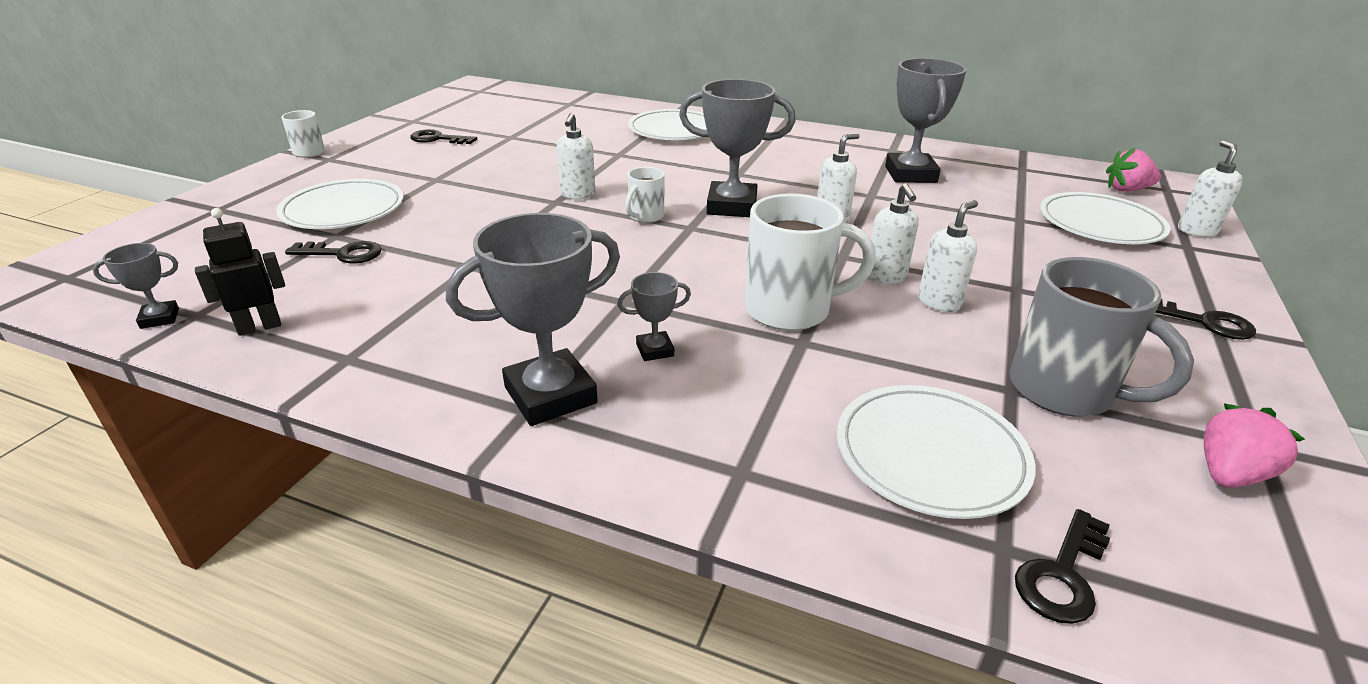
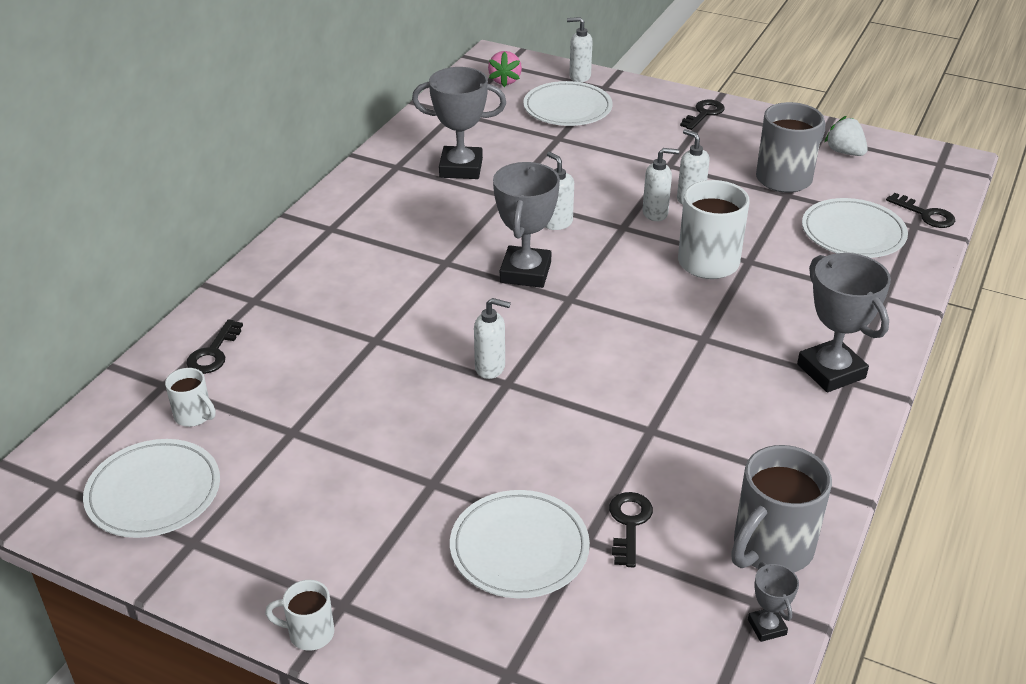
camera: 85 degrees left, 5 degrees up
black robot [195,208,285,336] -> grey mug [731,445,832,572]
black key [410,129,477,144] -> black key moved to [187,319,243,374]
grey trophy [617,272,691,361] -> none
white mug [625,167,665,223] -> white mug moved to [165,368,216,427]
white plate [628,109,707,140] -> white plate moved to [83,439,220,538]
pink strawberry [1204,404,1305,488] -> white strawberry [824,116,868,156]

